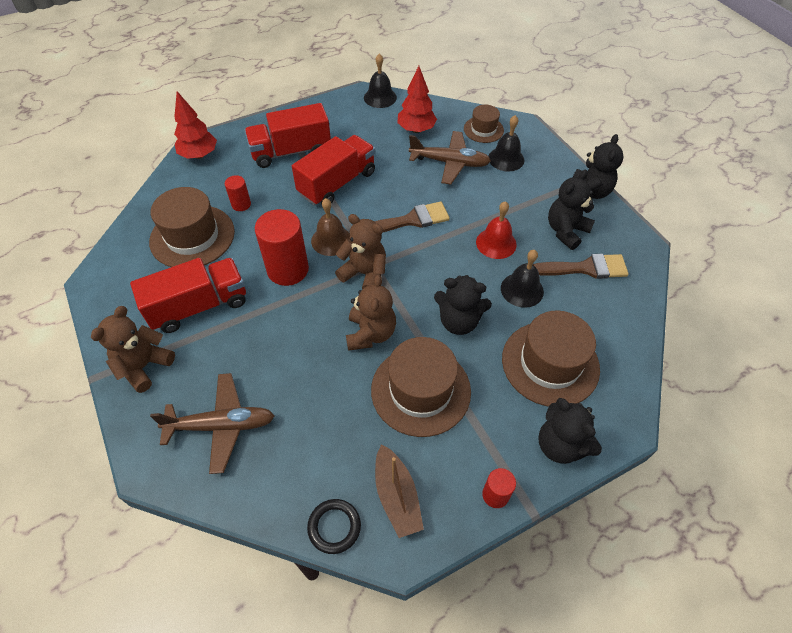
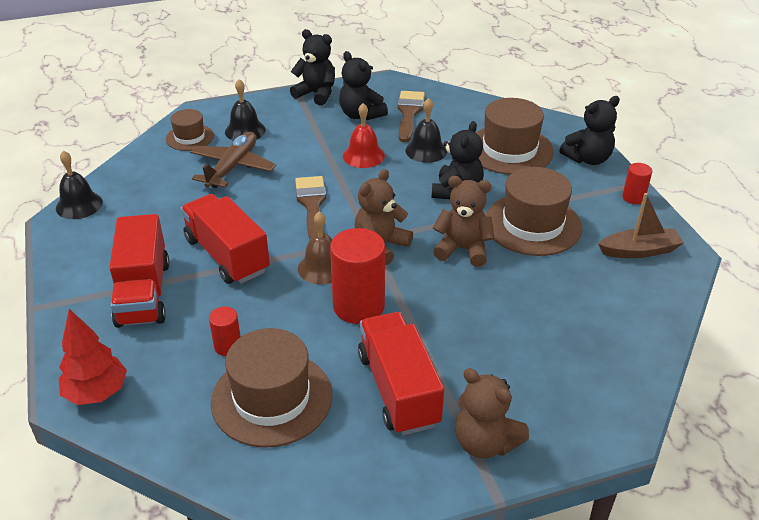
camera: 80 degrees left, 15 degrees down
brown plane [150,373,274,474] -> none
black ring [307,499,361,554] -> none
red tree [397,66,437,133] -> none

